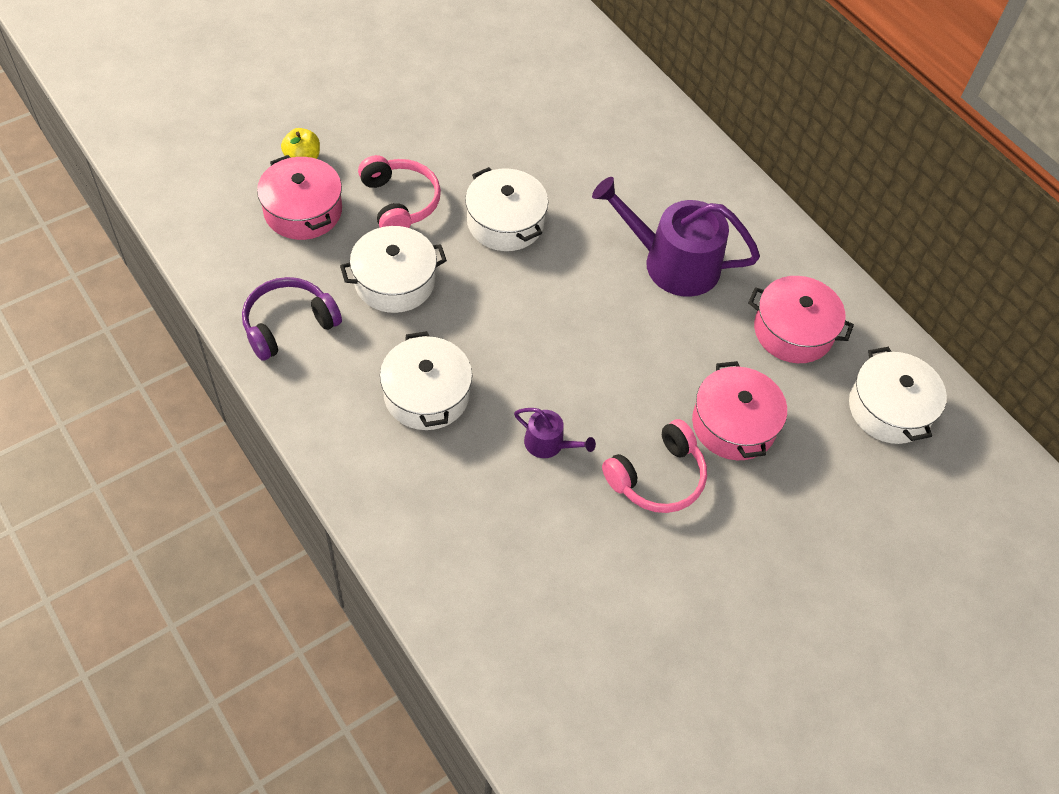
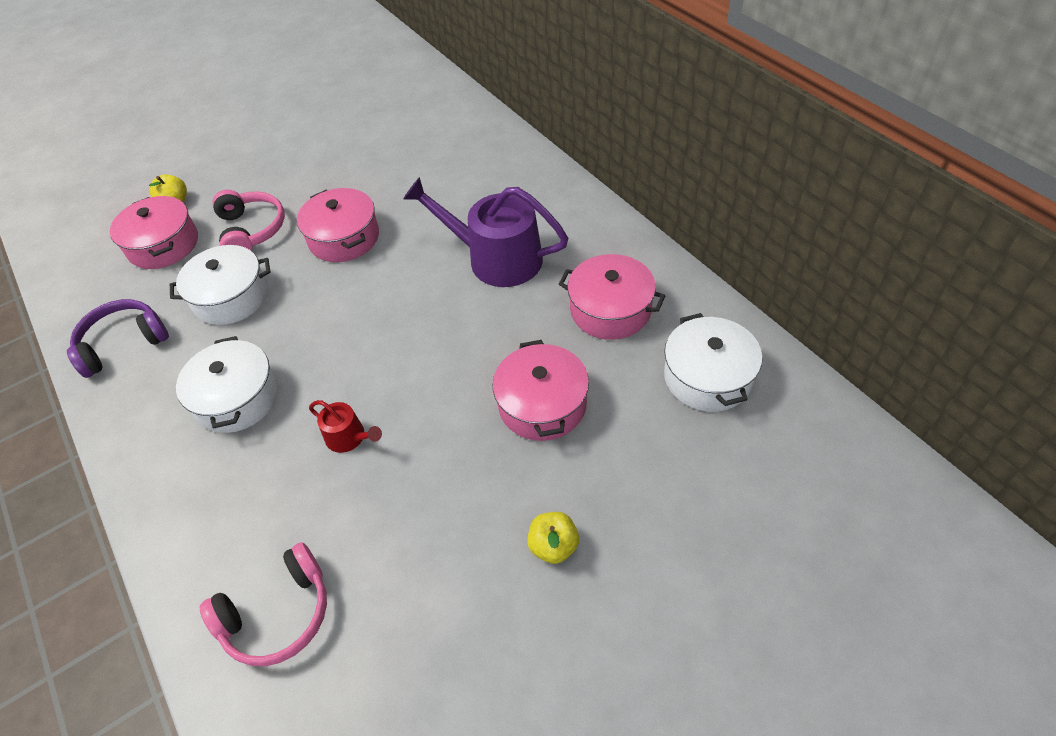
camera: 10 degrees right, 5 degrees down
white pot [465,167,548,251] -> pink pot [297,188,379,262]
purple watering can [514,408,596,458] -> red watering can [309,400,382,453]
pink headphones [602,419,707,513] -> pink headphones moved to [200,542,327,666]
none -> yellow apple [527,512,579,564]

